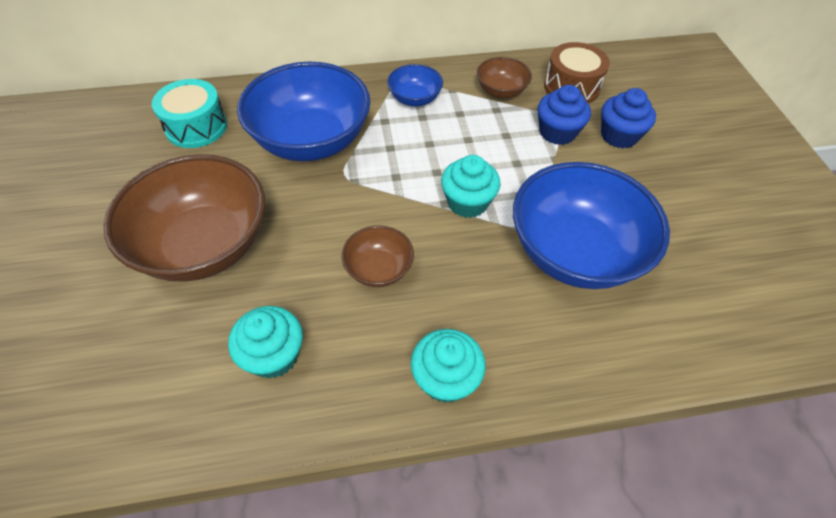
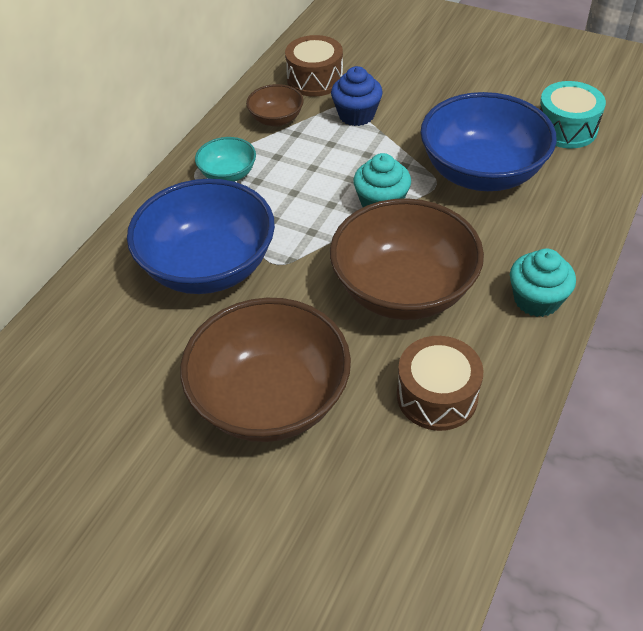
camera: 50 degrees left, 5 degrees down
turquoise drum [152,79,227,148] -> turquoise drum moved to [540,81,606,148]
turquoise cupcake [228,306,303,378] -> brown drum [397,336,483,431]
brown bowl [342,225,414,287] -> brown bowl [330,198,484,320], size x2.10
blue bowl [387,64,443,106] -> turquoise bowl [195,137,256,182]
blue cupcake [601,88,656,148] -> none

